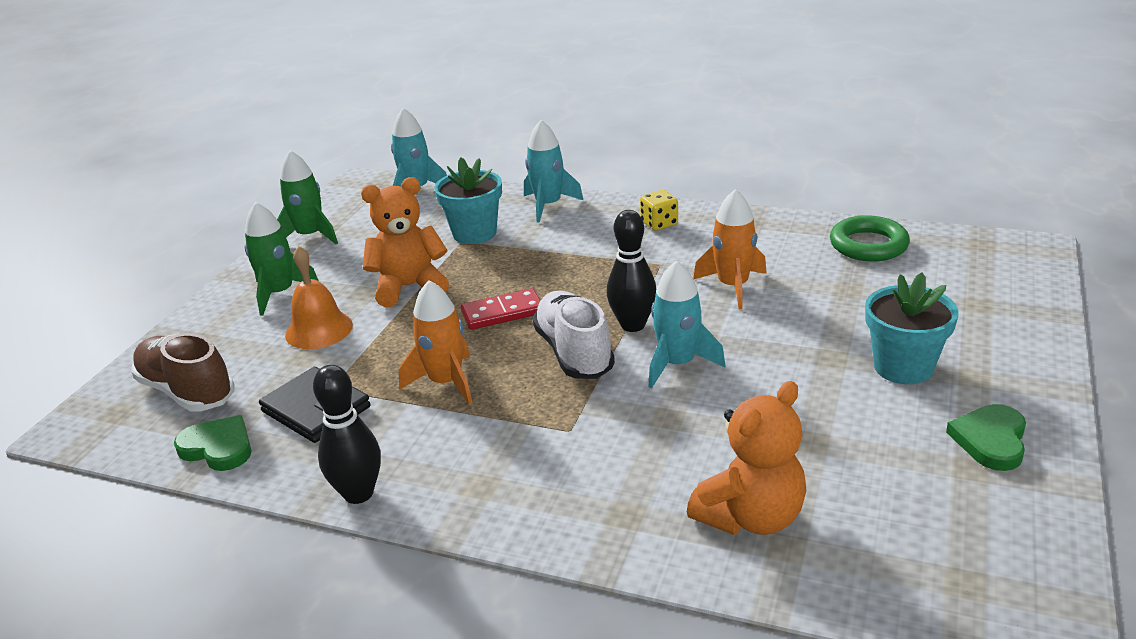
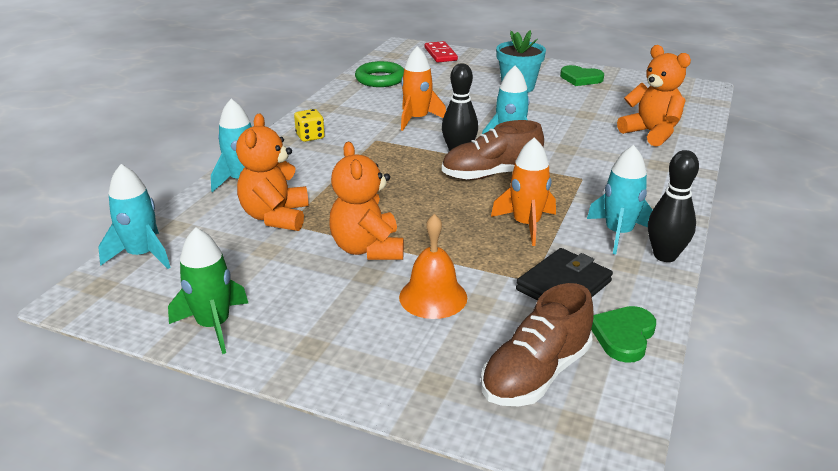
camera: 90 degrees left, 0 degrees up
green rocket [245,202,319,316] -> none
turquoise flower pot [434,157,502,244] -> orange teddy bear [236,113,309,231]
red domino [461,288,540,330] -> red domino moved to [425,41,458,62]
white shoe [532,291,615,379] -> brown shoe [442,120,544,180]
none -> turquoise rocket [587,145,653,254]

